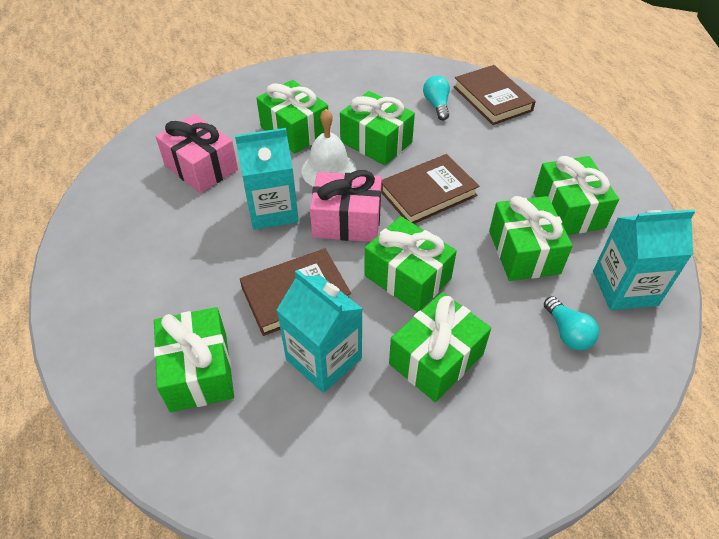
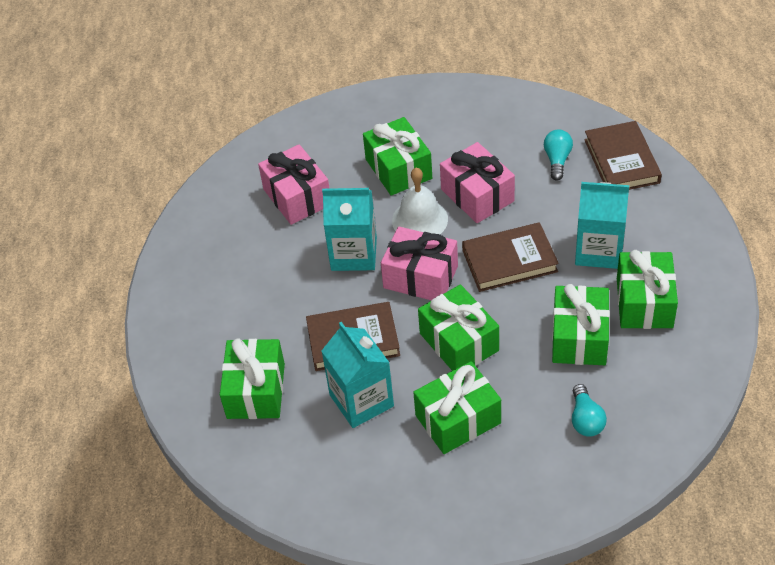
camera: 20 degrees right, 0 degrees up
green gift [340,91,415,165] -> pink gift [440,142,515,223]
turquoise carton [593,209,695,310] -> turquoise carton moved to [575,182,629,269]

